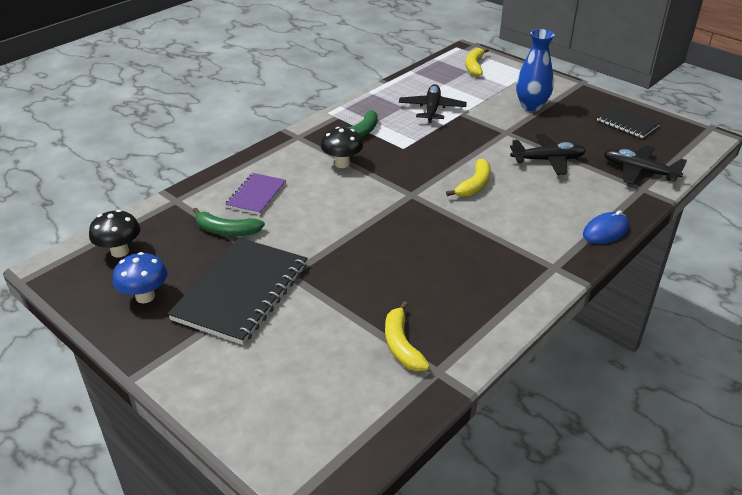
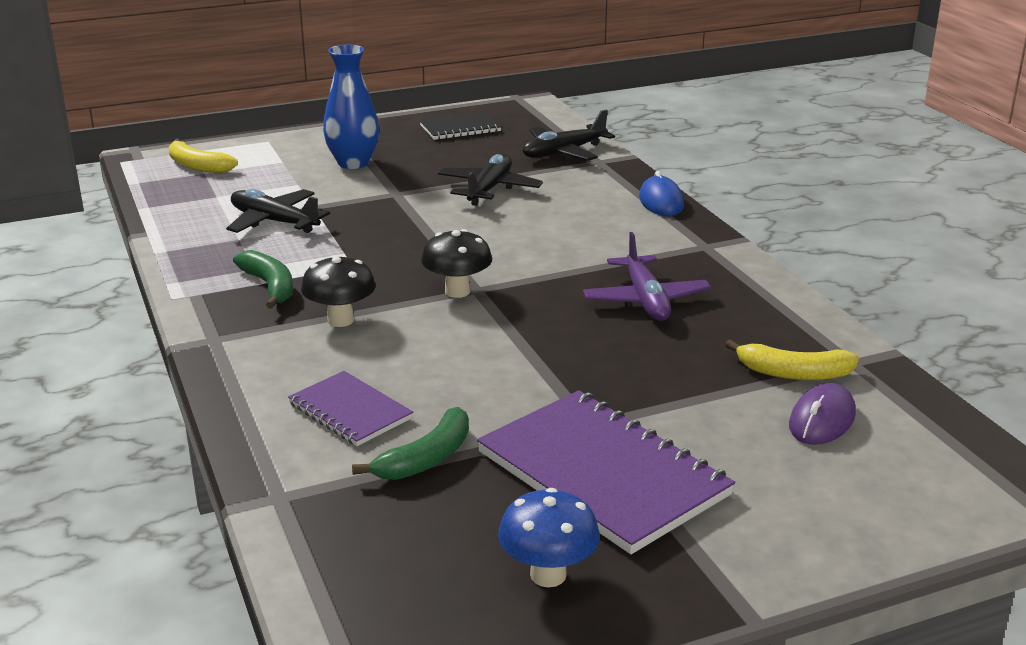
camera: 65 degrees left, 10 degrees down
black mushroom [89,210,140,258] -> black mushroom moved to [421,229,492,298]
black notebook [167,238,308,345] -> purple notebook [477,390,735,554]
yellow banana [446,159,491,197] -> none
none -> purple plane [583,232,711,321]
none -> purple mouse [789,383,856,444]

